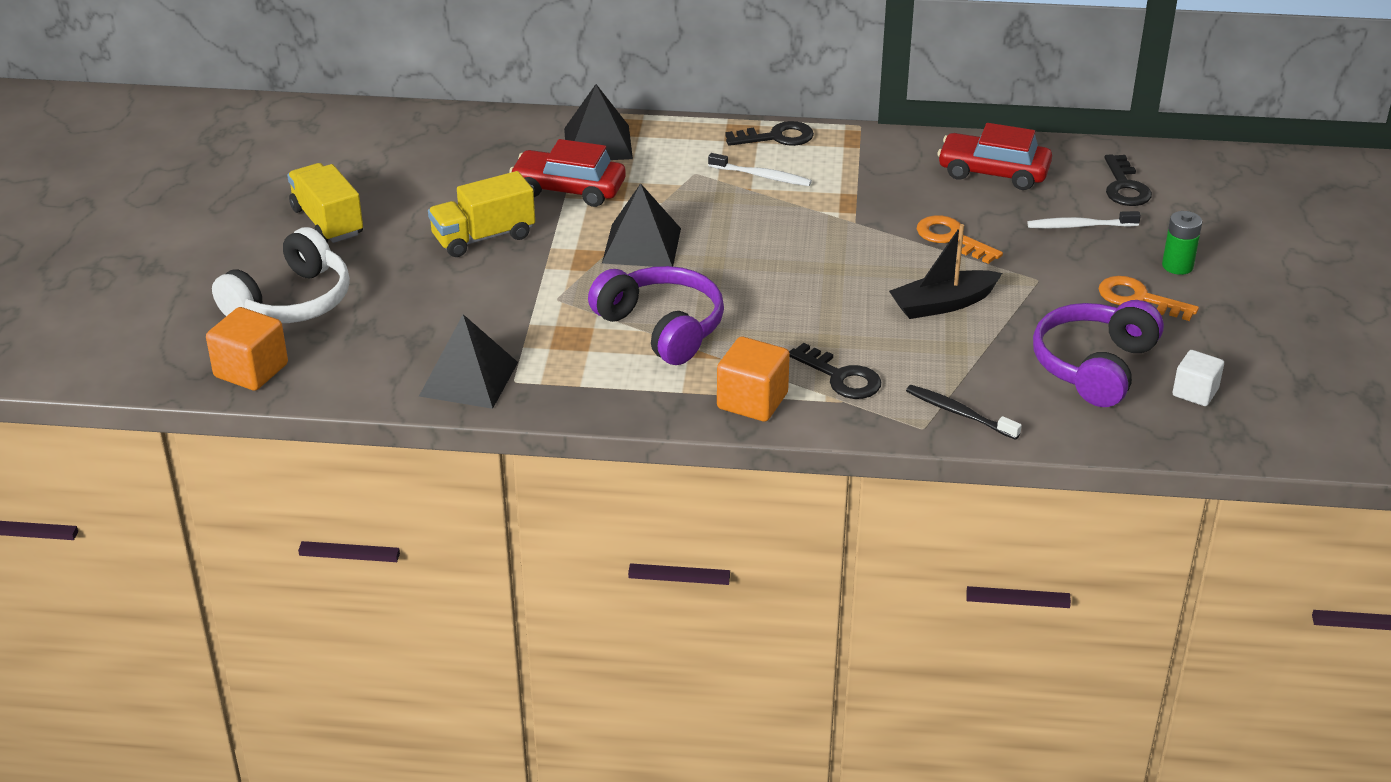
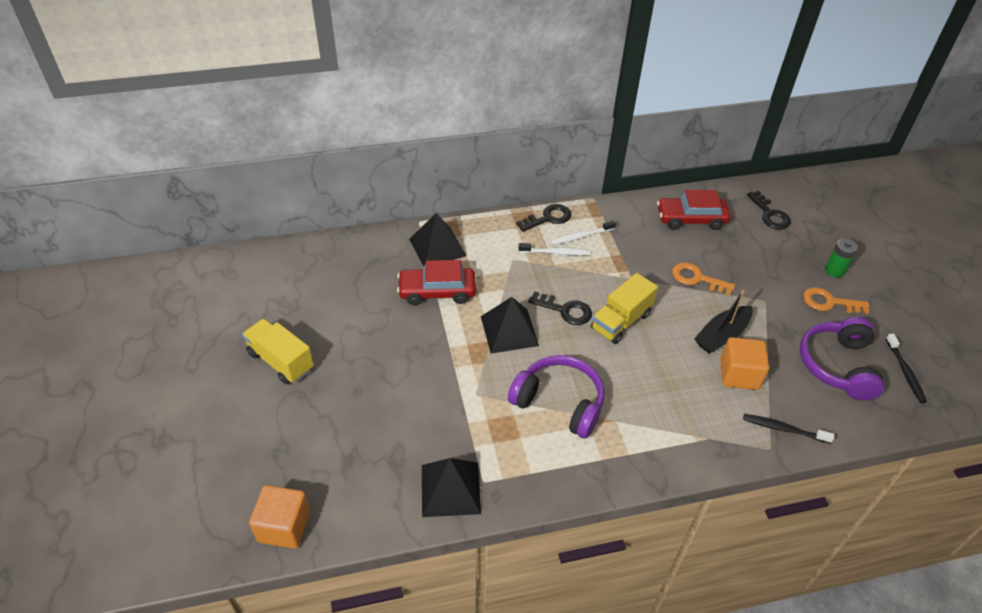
camera: 20 degrees left, 10 degrees up
white headphones [212,227,350,323] -> none
yellow truck [428,171,535,257] -> yellow truck moved to [591,273,658,344]
orange cube [717,337,790,422] -> orange cube moved to [720,337,769,390]
black key [789,343,881,399] -> black key moved to [528,291,592,325]
white toothbrush [1027,211,1141,228] -> white toothbrush moved to [550,221,616,245]
white cube [1172,350,1224,406] -> black toothbrush [886,334,927,403]

